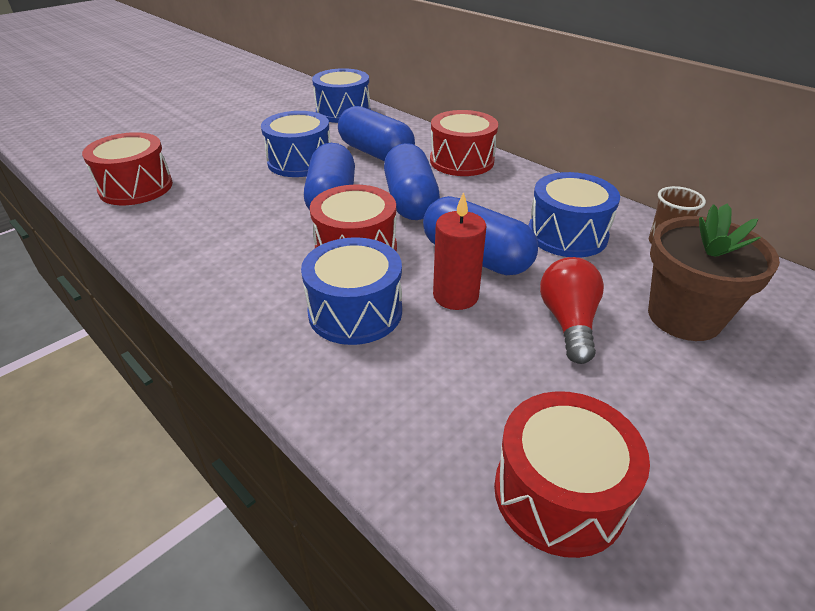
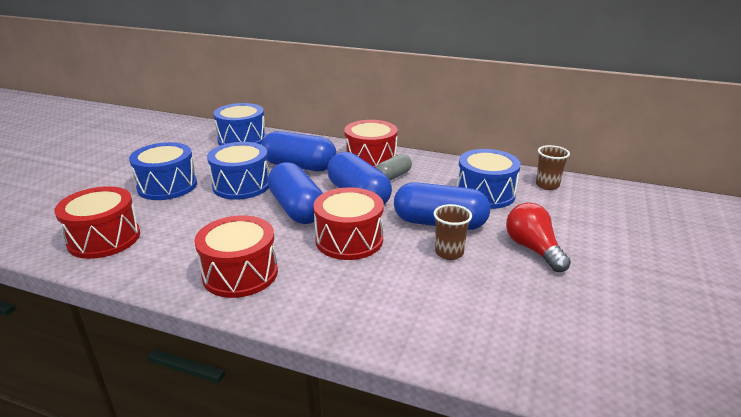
camera: 25 degrees left, 10 degrees down
blue drum [301,237,402,345] -> blue drum moved to [129,142,197,200]
red candle [433,192,487,310] -> brown cup [433,204,472,260]
red drum [494,391,650,558] -> red drum moved to [194,215,278,298]
brown flower pot [648,204,780,341] -> none
none -> grey capsule [376,154,412,180]

